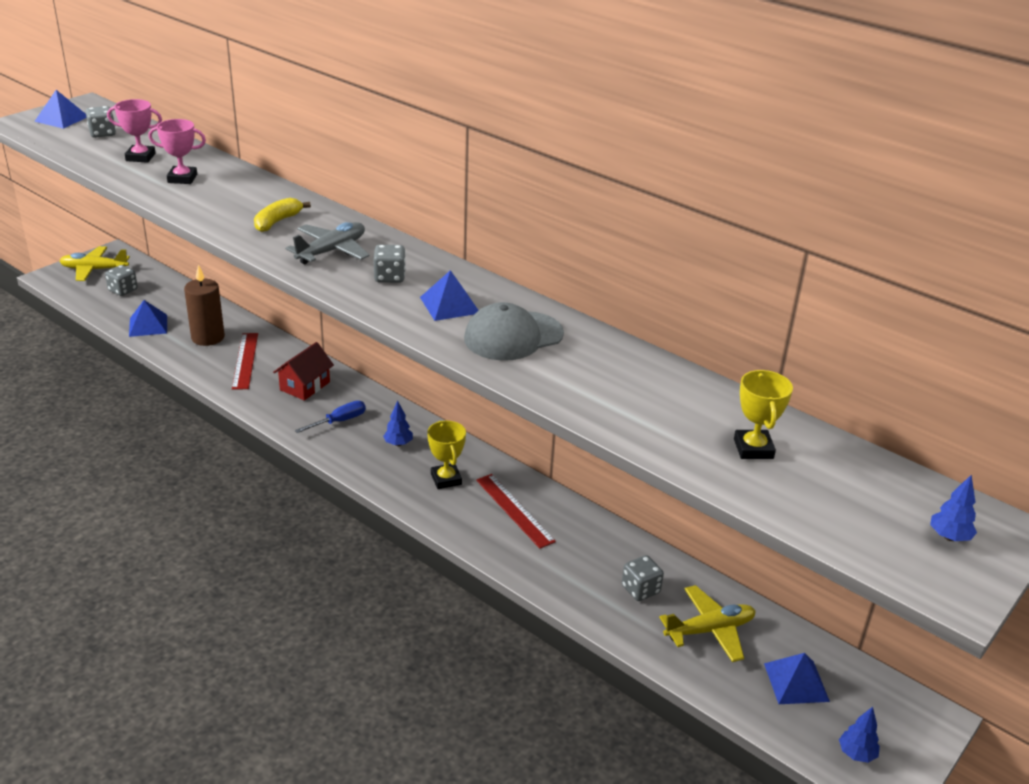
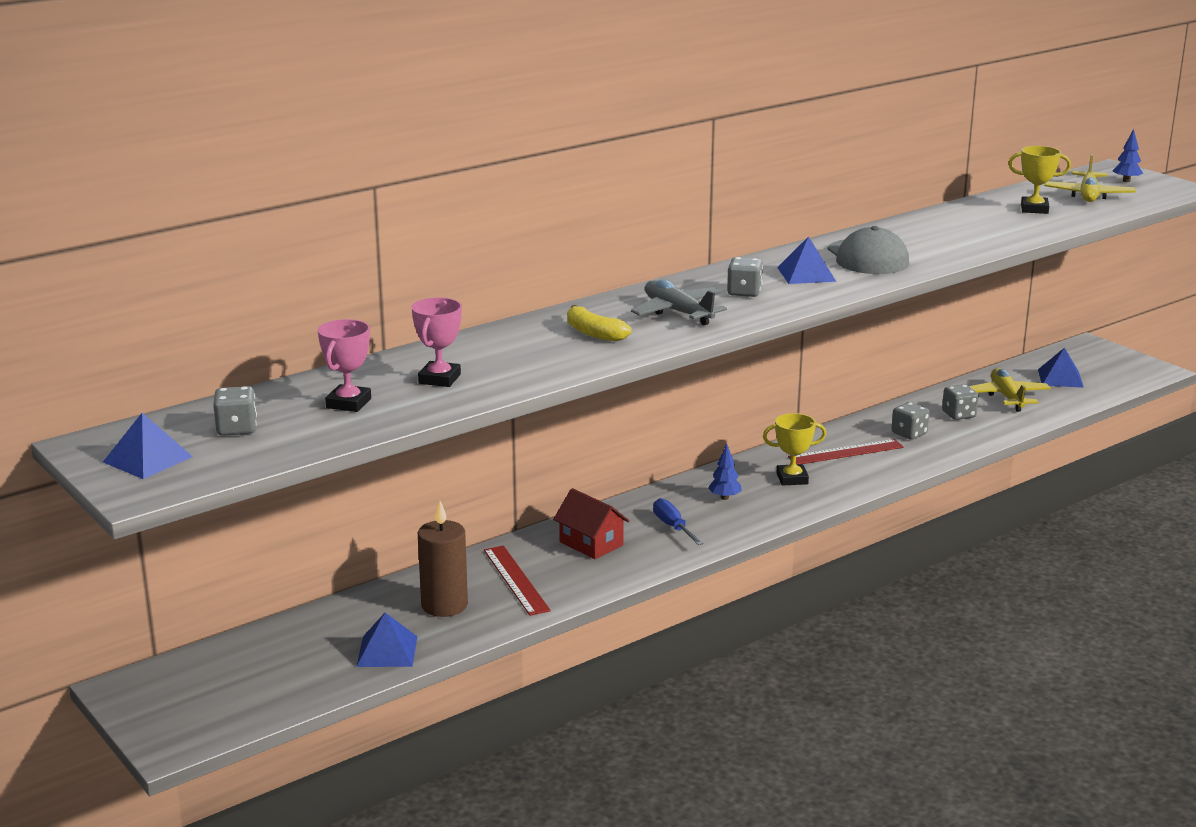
camera: 75 degrees left, 10 degrees down
yellow plane [60,246,130,281] -> yellow plane moved to [1044,154,1136,202]
grey dice [105,265,138,296] -> grey dice moved to [891,402,929,440]
red ruler [232,333,258,390] -> red ruler turned 60 degrees clockwise [484,546,551,616]
blue tree [839,707,880,763] -> none

